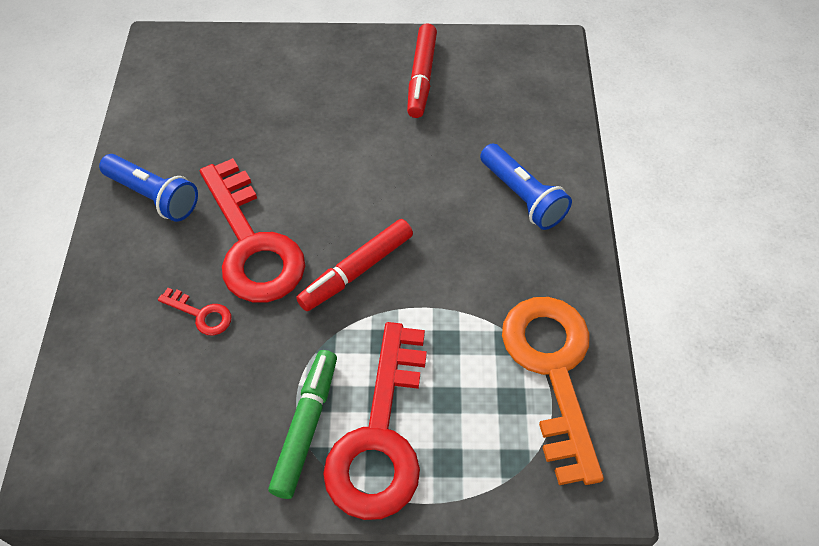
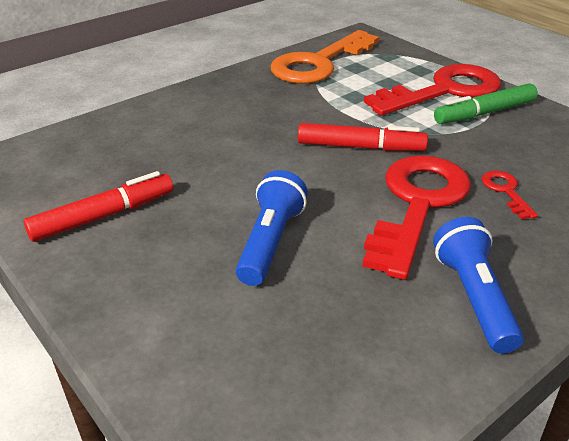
camera: 130 degrees left, 20 degrees down
blue flashlight [480,144,572,230] -> blue flashlight moved to [236,170,308,286]

